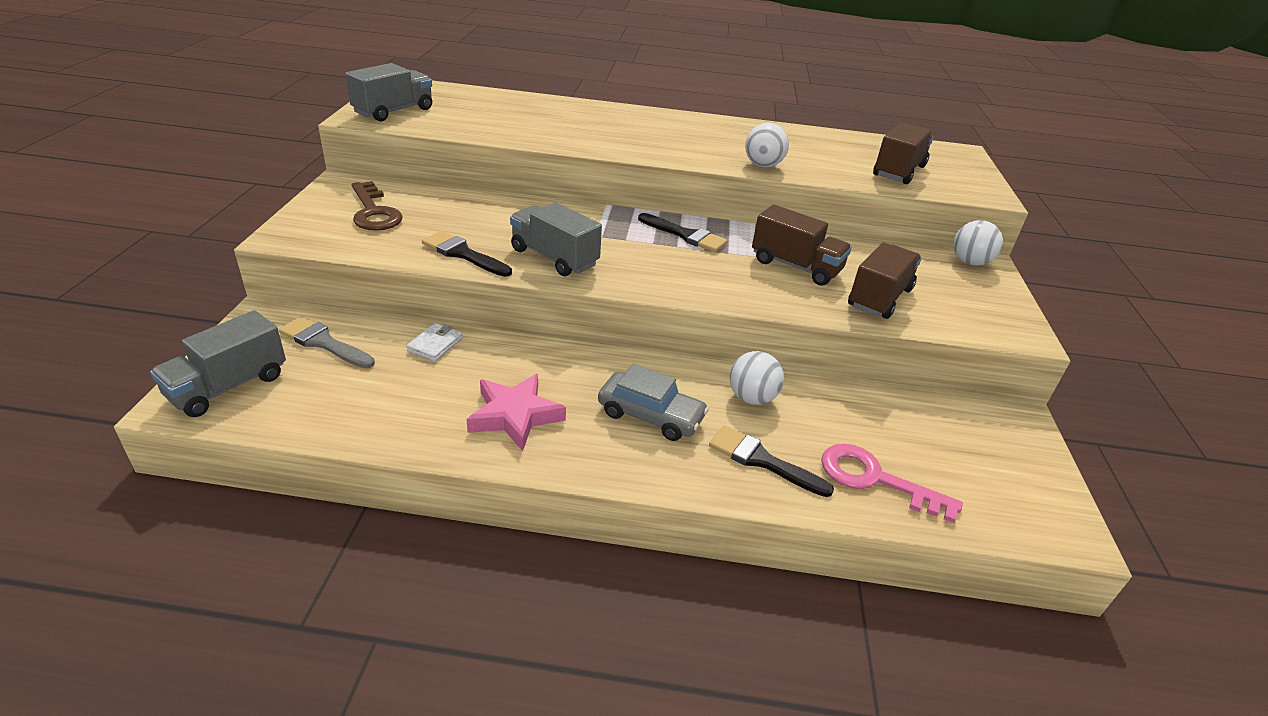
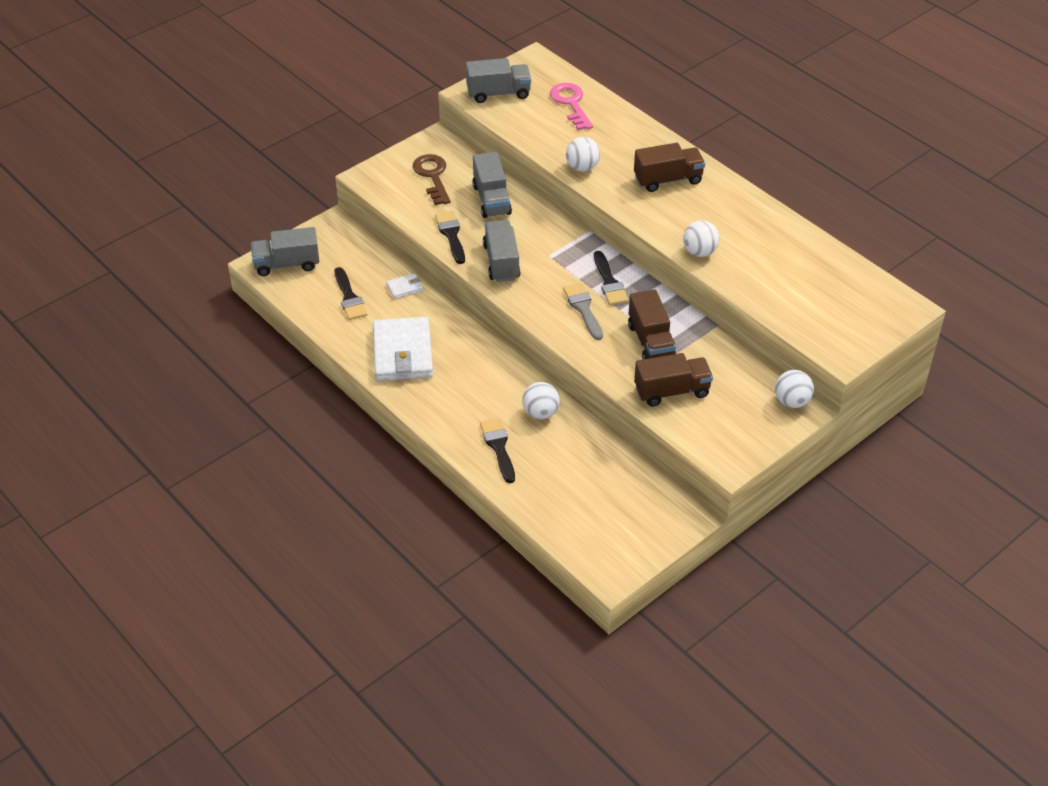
camera: 45 degrees right, 10 degrees up
grey brush [279,316,375,369] -> grey brush moved to [563,283,603,340]
brown key [352,181,403,231] -> brown key turned 150 degrees clockwise [413,154,451,205]
pink star [466,374,566,451] -> white wallet [373,317,433,381]
grey car [598,364,709,441] -> none
pink key [821,444,963,523] -> pink key moved to [550,83,593,130]
brown truck [873,122,933,184] -> brown truck moved to [634,143,705,192]
none -> black brush [335,267,367,320]
none -> grey truck [472,152,512,218]
none -> white ball [566,137,600,171]

